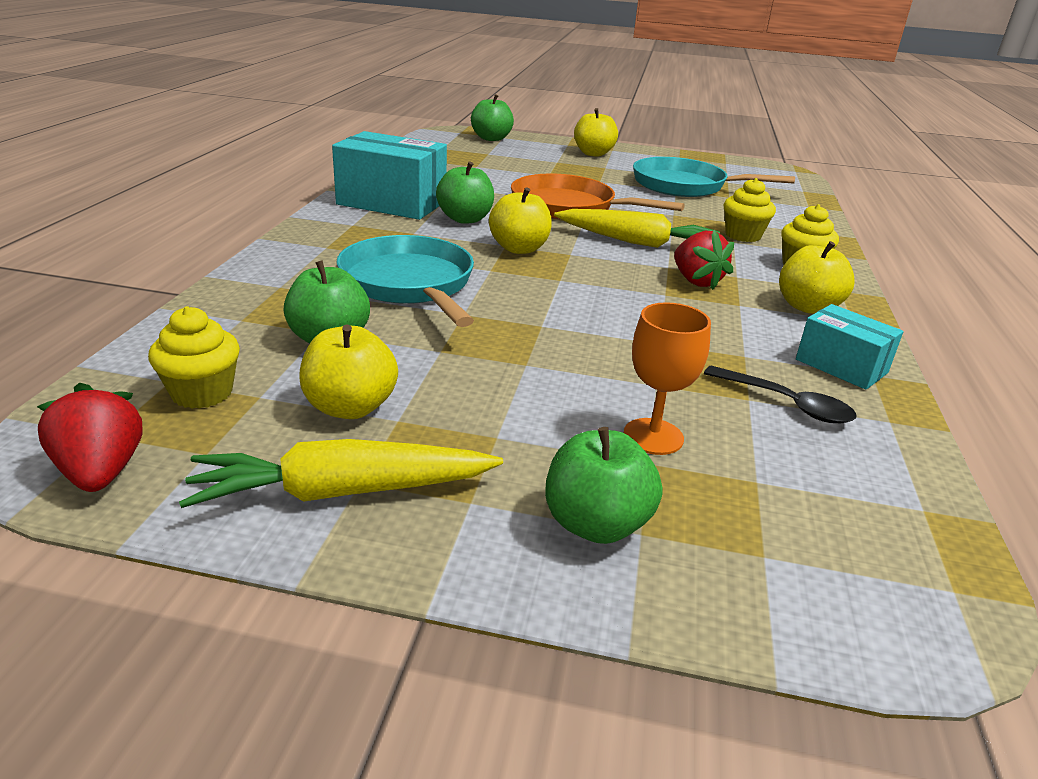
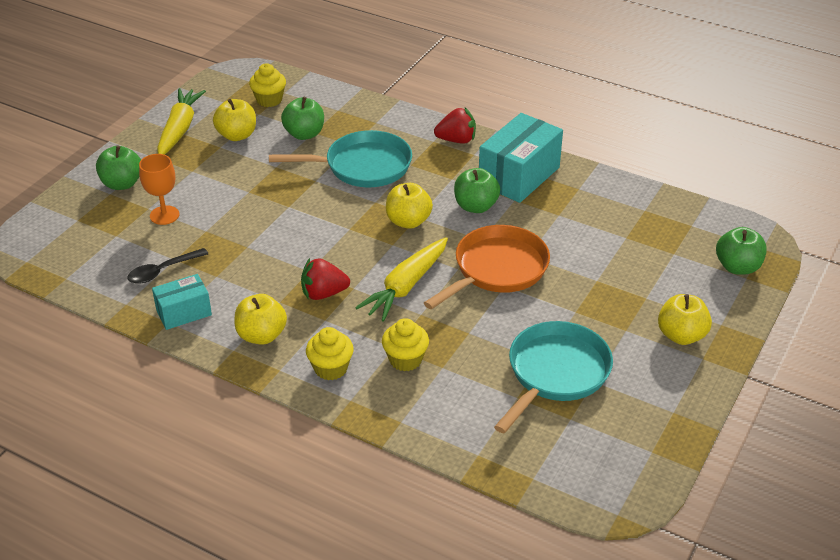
camera: 110 degrees right, 10 degrees up
red strawberry [37,383,143,492] -> red strawberry moved to [434,107,476,144]

